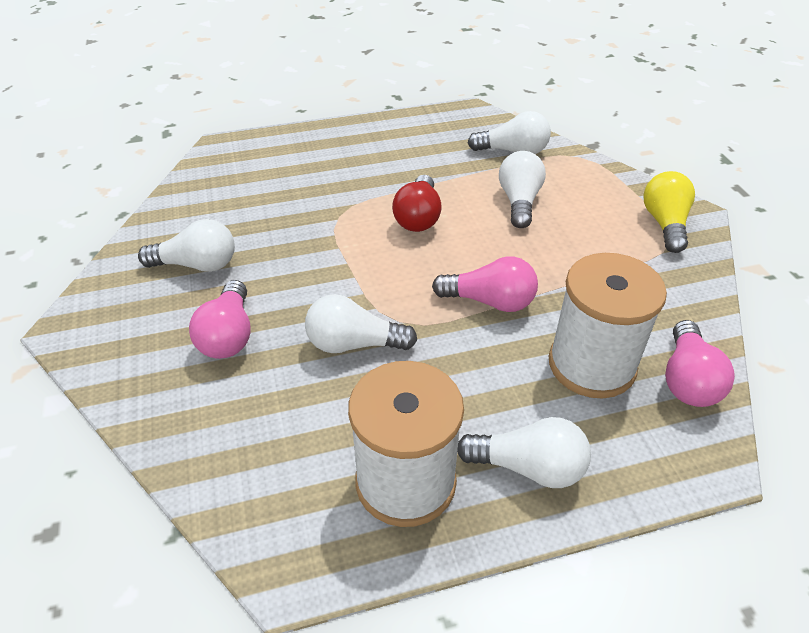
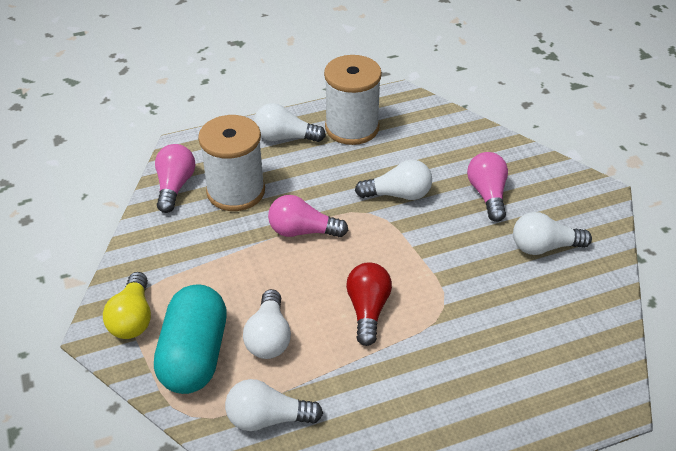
camera: 175 degrees right, 0 degrees up
none -> turquoise capsule [154,284,227,394]

